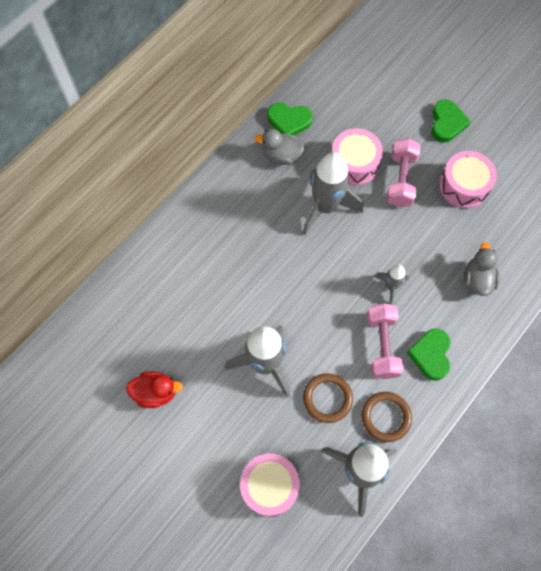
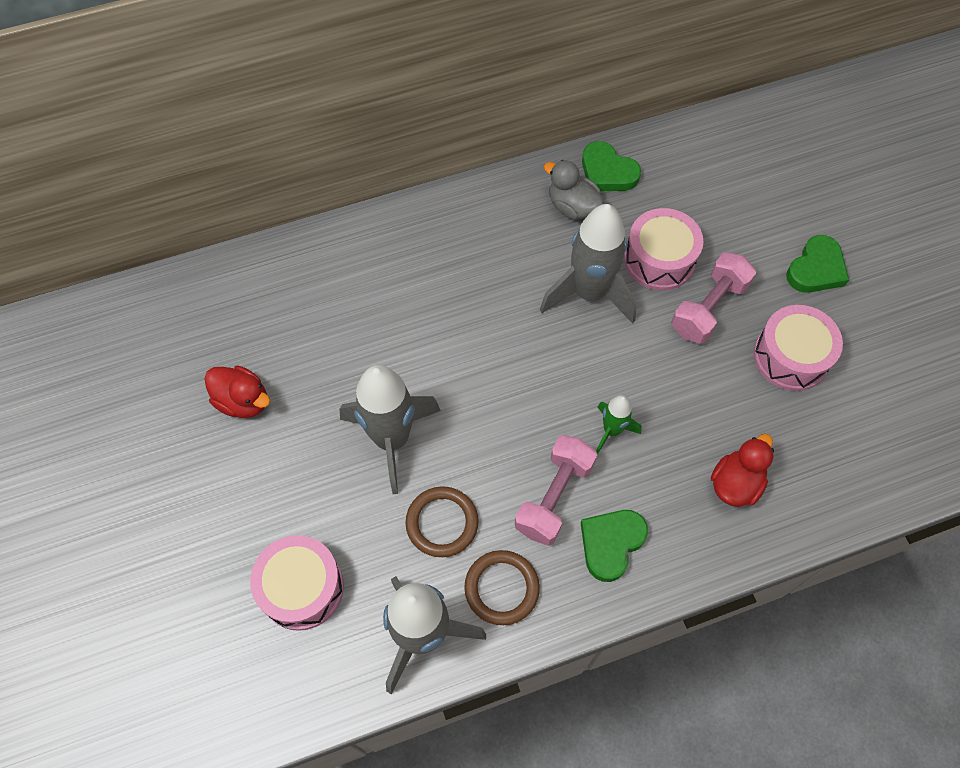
camera: 30 degrees right, 5 degrees down
grey rocket [374,264,409,305] -> green rocket [596,395,642,454]
grey duck [464,242,499,296] -> red duck [711,434,774,507]

